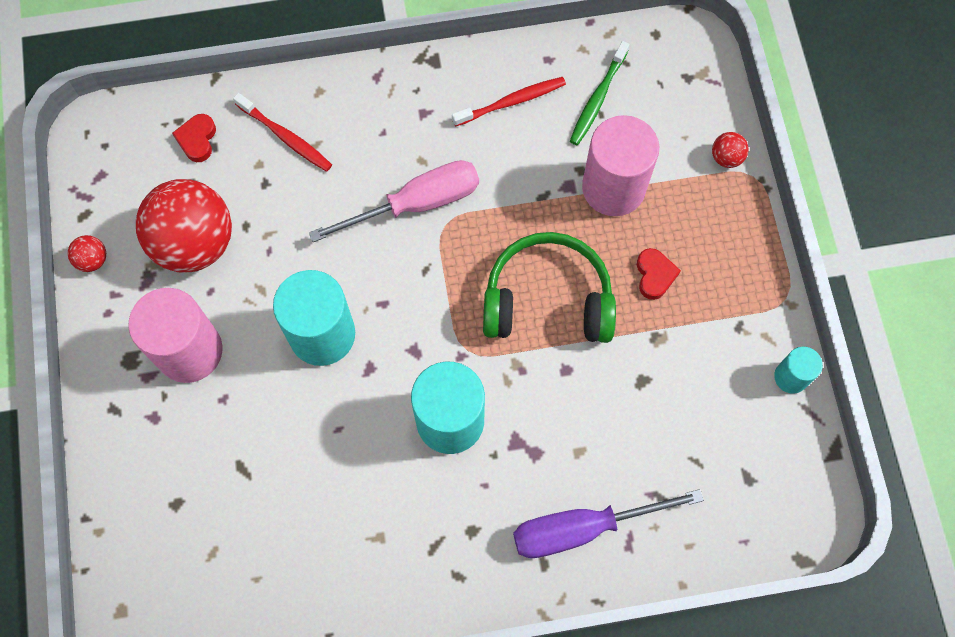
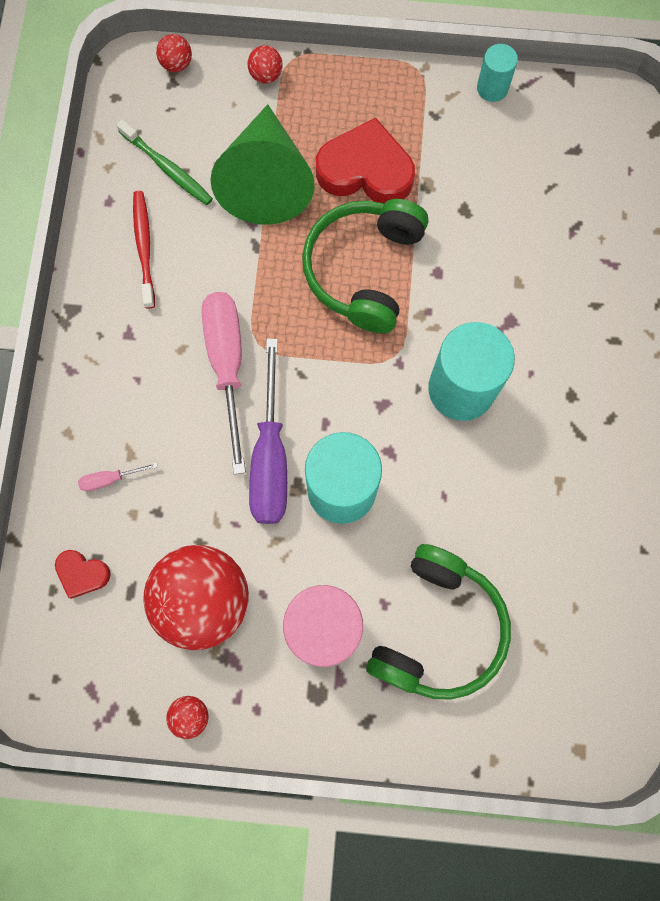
camera: 75 degrees left, 5 degrees up
red toothbrush [233,93,332,172] -> pink screwdriver [78,462,158,491]
purple screwdriver [513,489,704,558] -> purple screwdriver moved to [249,339,287,524]
pink cylinder [582,115,659,216] -> green cone [210,104,314,225]
red heart [637,248,681,300] -> red heart [316,118,415,204], size x2.00
none -> red ball [156,34,192,72]
none -> green headphones [366,544,511,700]

